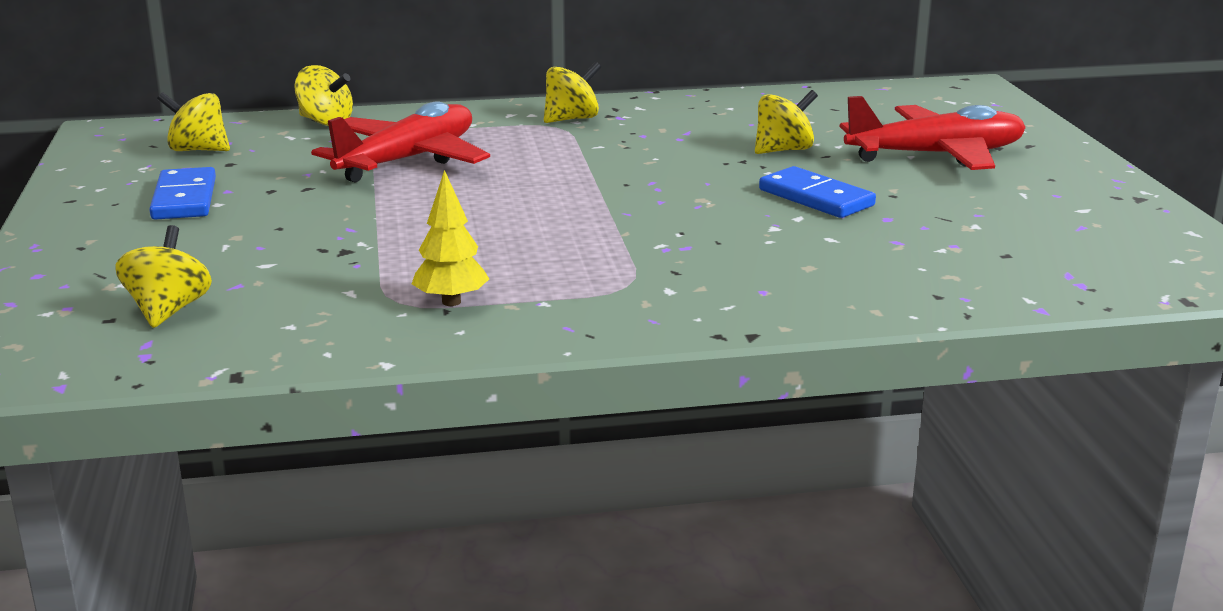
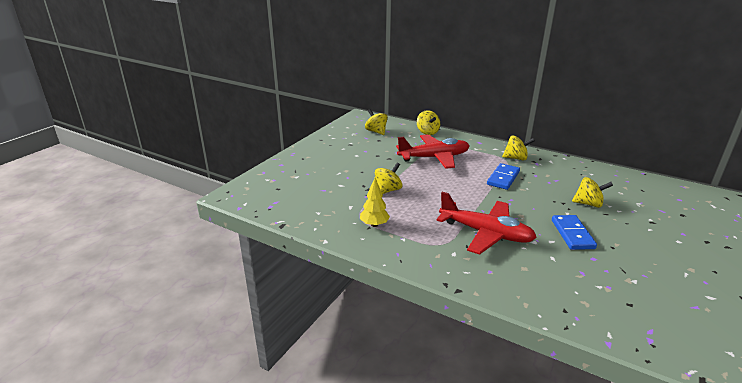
camera: 40 degrees right, 5 degrees up
yellow spinning top [115,225,212,328] -> yellow spinning top moved to [375,163,402,194]
blue domino [149,167,216,220] -> blue domino moved to [487,163,520,190]
red plane [840,96,1026,170] -> red plane moved to [436,192,537,255]

